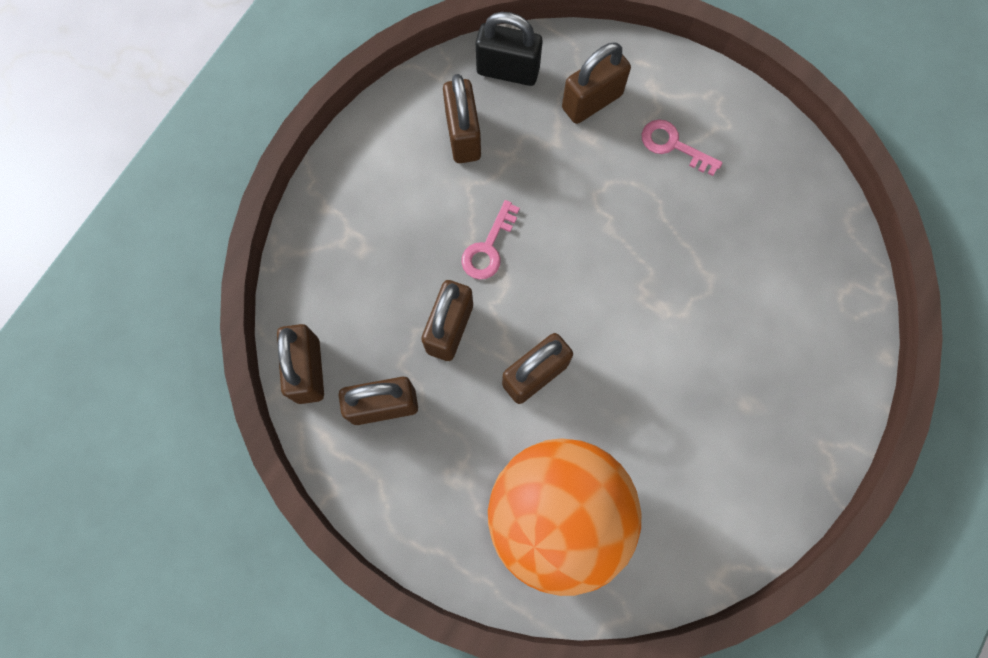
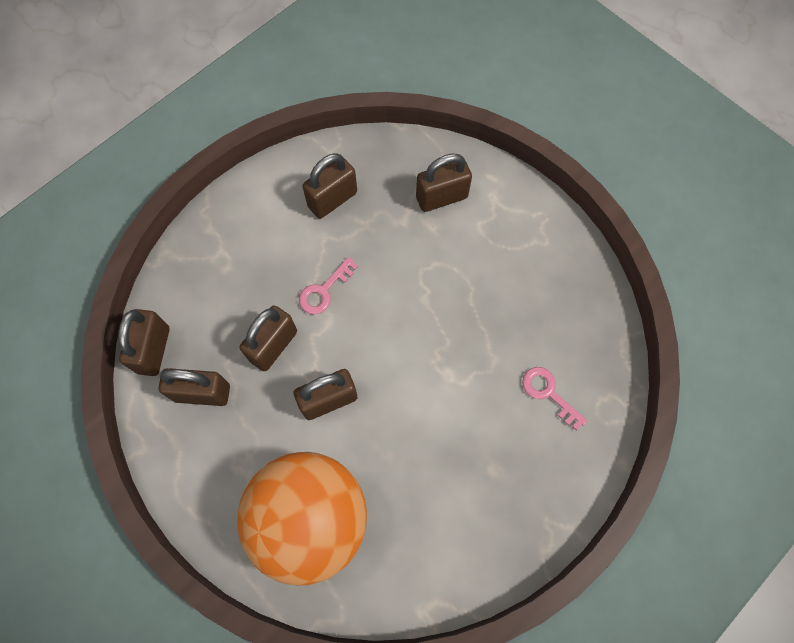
camera: 15 degrees right, 5 degrees down
brown padlock [443,74,481,163] -> brown padlock turned 45 degrees clockwise [302,153,357,219]
black padlock [476,12,543,86] -> none
pink key [641,119,722,176] -> pink key moved to [522,367,588,431]

